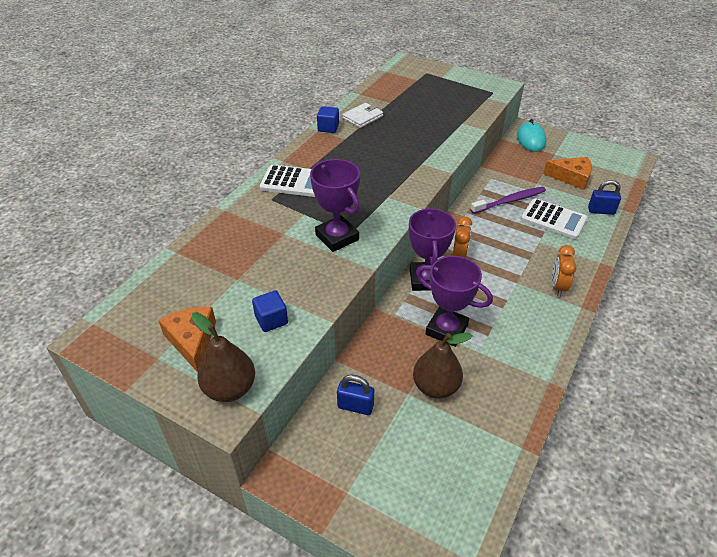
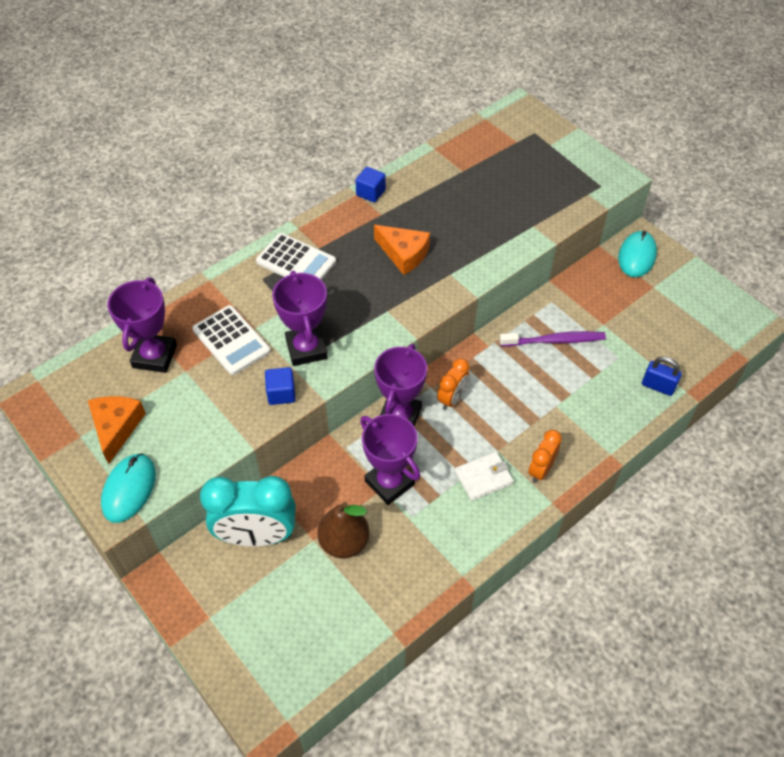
camera: 20 degrees right, 10 degrees up
brown pear [191,312,255,402] -> turquoise mouse [101,453,156,523]
blue cube [252,290,288,332] -> blue cube moved to [265,367,296,405]
blue padlock [337,375,374,415] -> turquoise clock [200,476,296,546]
white wallet [342,103,383,128] -> white wallet moved to [455,452,513,501]
white calculator [521,198,588,239] -> white calculator moved to [192,305,271,375]
orange cheese [543,157,592,190] -> orange cheese moved to [374,225,430,275]
none -> purple trophy [108,277,177,373]

